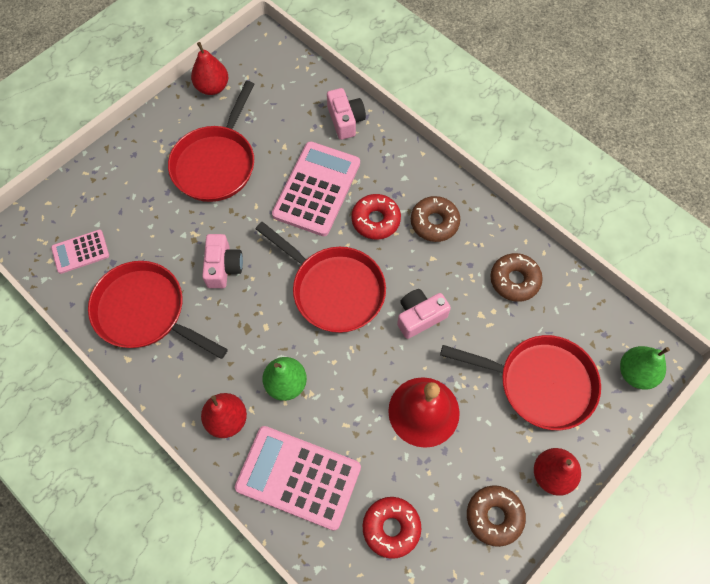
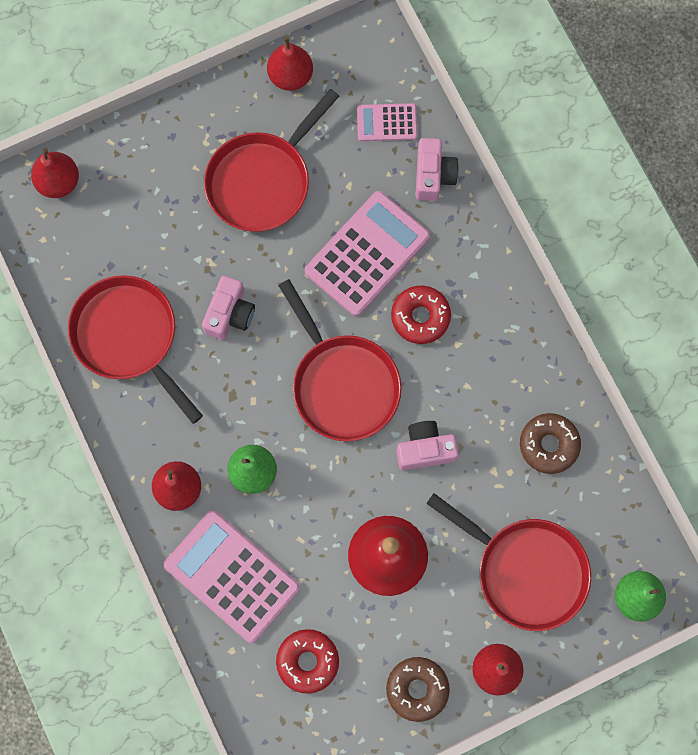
camera: 20 degrees right, 10 degrees up
pink calculator [51,230,109,274] -> pink calculator moved to [357,103,417,141]
brown donut [411,196,460,242] -> none
none -> red pear [31,148,79,198]

